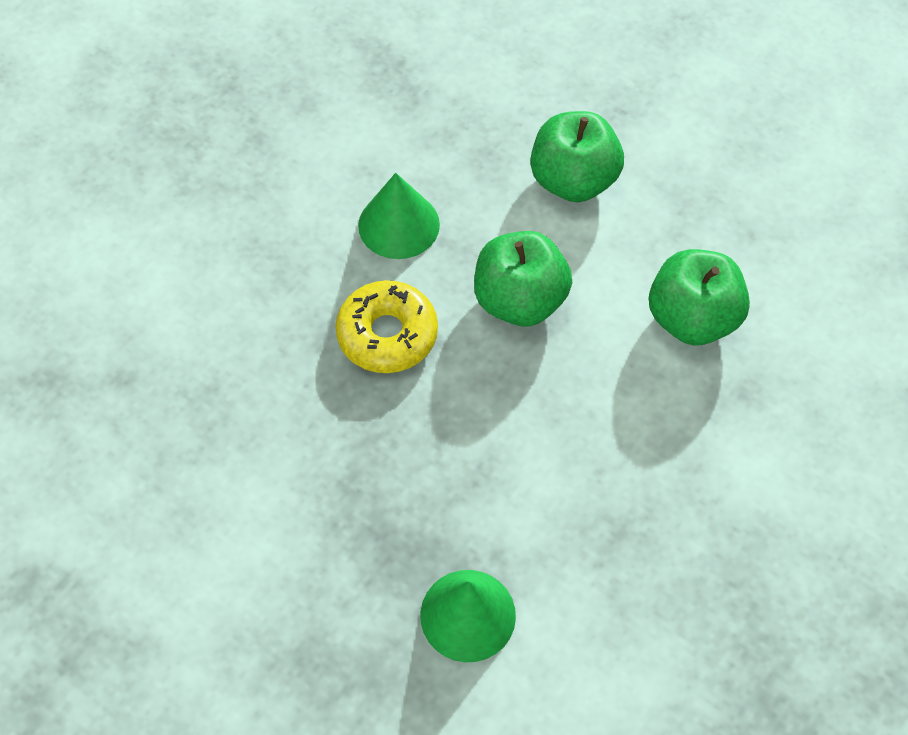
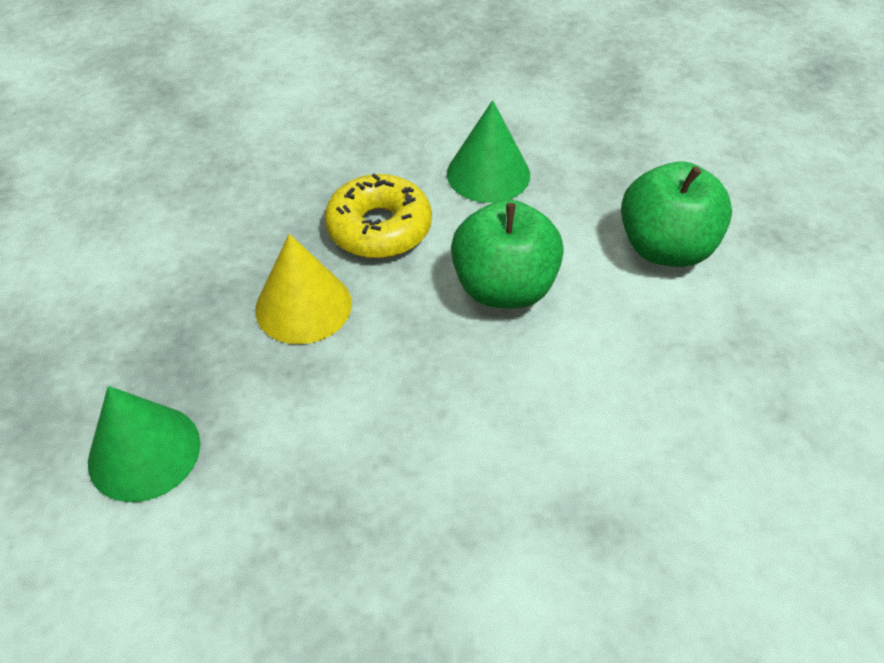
camera: 50 degrees right, 10 degrees down
green apple [649,249,750,345] -> none
none -> yellow cone [255,234,352,344]

